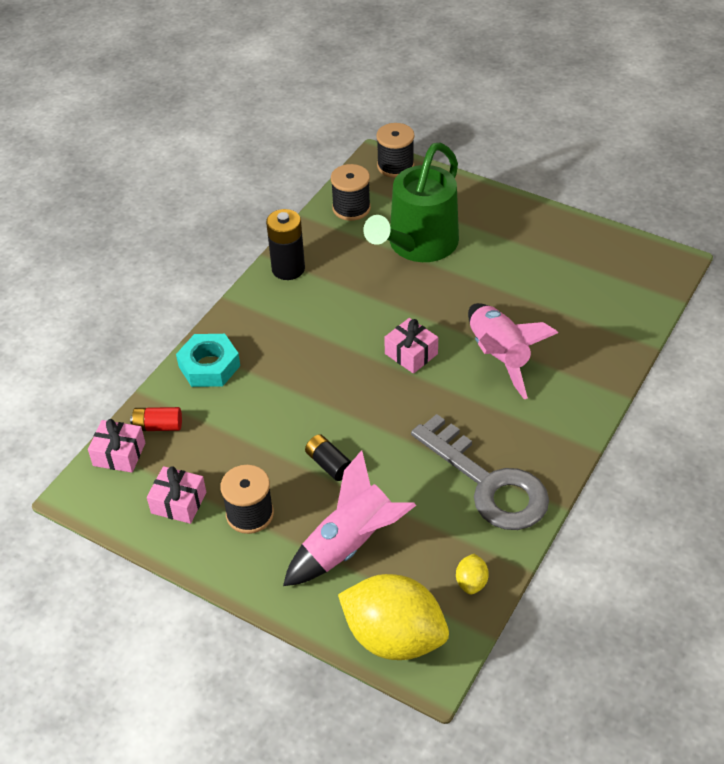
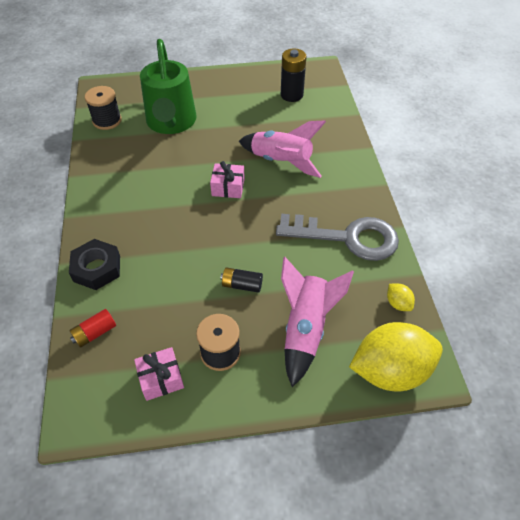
camera: 40 degrees left, 5 degrees up
pink gift [88,419,145,473] -> none
turquoise nut [176,334,240,387] -> black nut [69,239,120,290]
black battery [266,209,305,280] -> black battery moved to [281,49,306,102]
black spool [376,123,414,178] -> none

